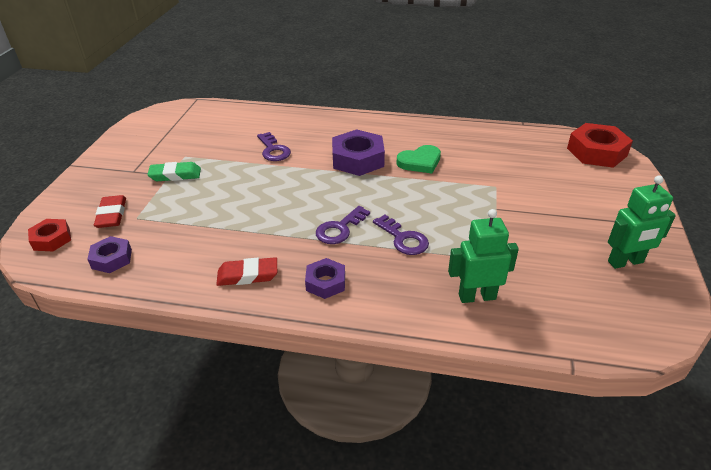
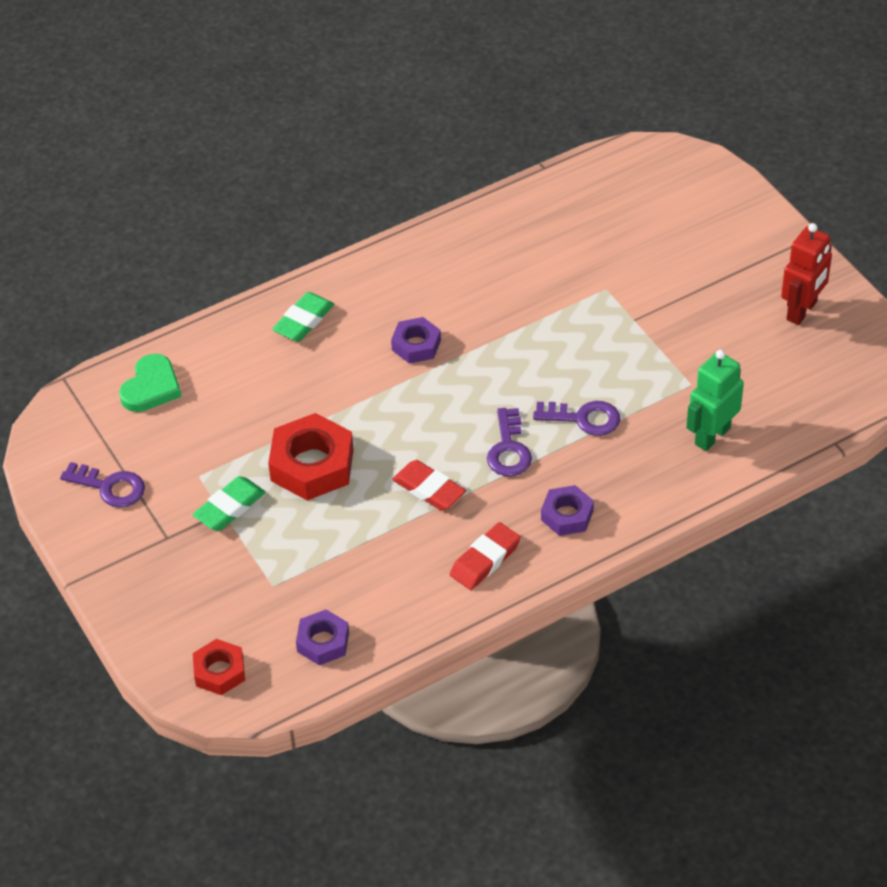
camera: 40 degrees left, 10 degrees up
red eraser [94,195,126,228] -> red eraser moved to [392,460,466,511]
purple key [257,132,291,161] -> purple key moved to [60,462,145,508]
purple nut [332,129,385,176] -> purple nut [391,317,441,364], size x0.58
green heart [397,145,441,173] -> green heart moved to [119,354,182,412]
red nut [567,123,633,168] -> red nut moved to [268,413,354,500]
green robot [608,175,676,269] -> red robot [781,223,832,325]
none -> green eraser [272,292,334,342]

